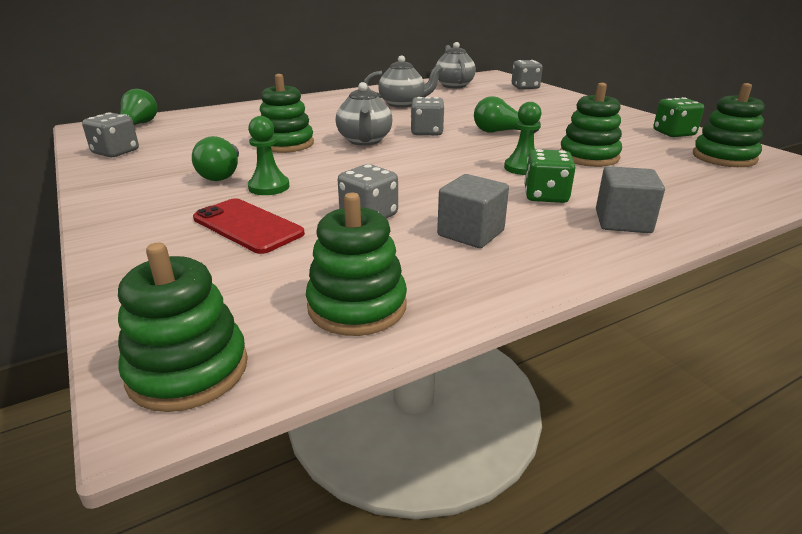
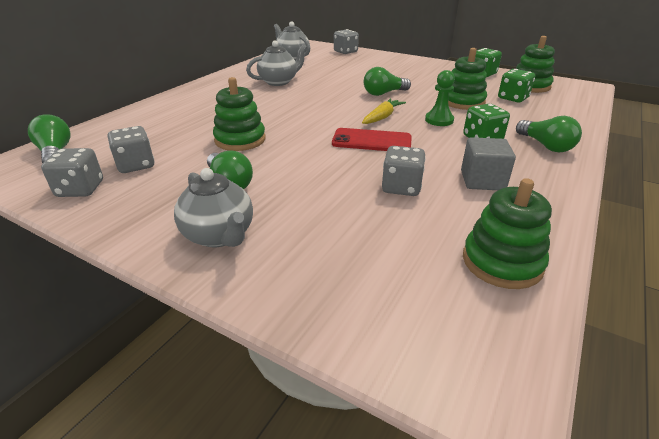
camera: 30 degrees left, 5 degrees up
green stacking toy [118,243,248,412] -> none
red phone [193,198,305,254] -> red phone moved to [332,128,412,151]
green pawn [248,116,290,195] -> none
grey teapot [336,82,392,146] -> grey teapot moved to [174,168,253,247]
grey dice [411,97,445,135] -> grey dice moved to [108,126,154,173]
grey cube [596,166,665,233] -> green light bulb [516,116,582,153]
none -> yellow carrot [362,98,406,124]
none -> green dice [498,69,535,102]

